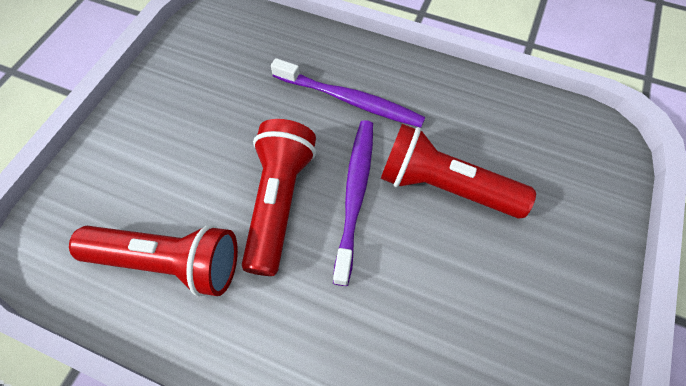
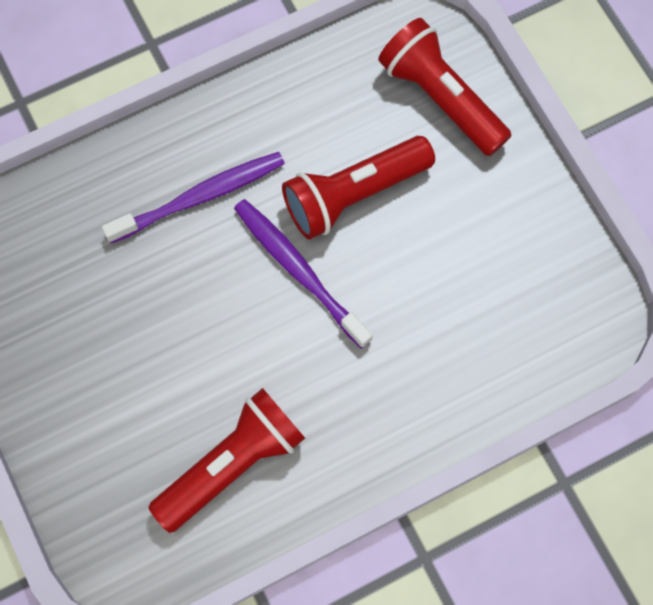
camera: 50 degrees left, 10 degrees up
red flashlight [242,119,316,276] -> red flashlight moved to [378,18,512,156]

